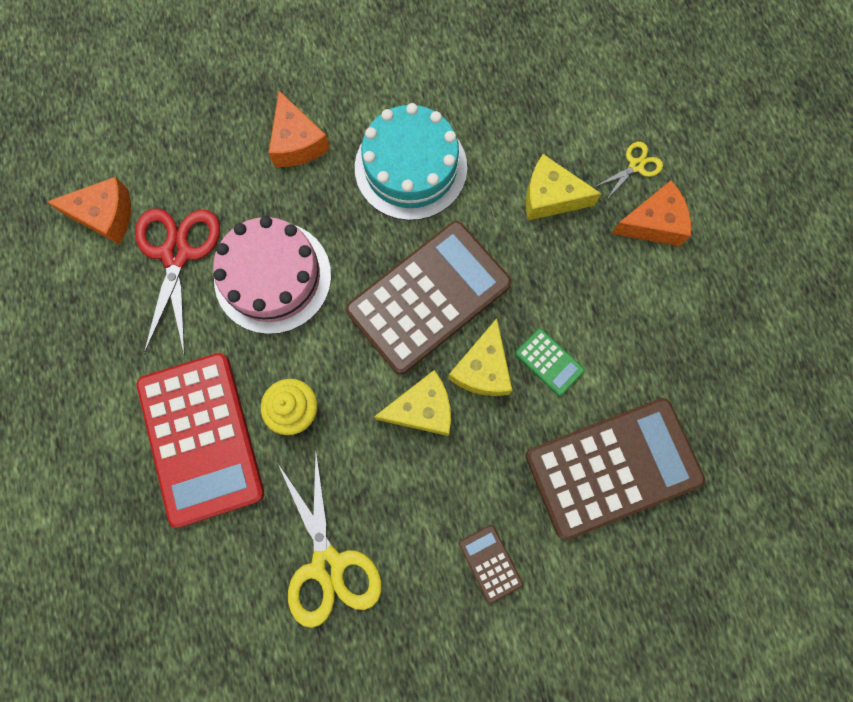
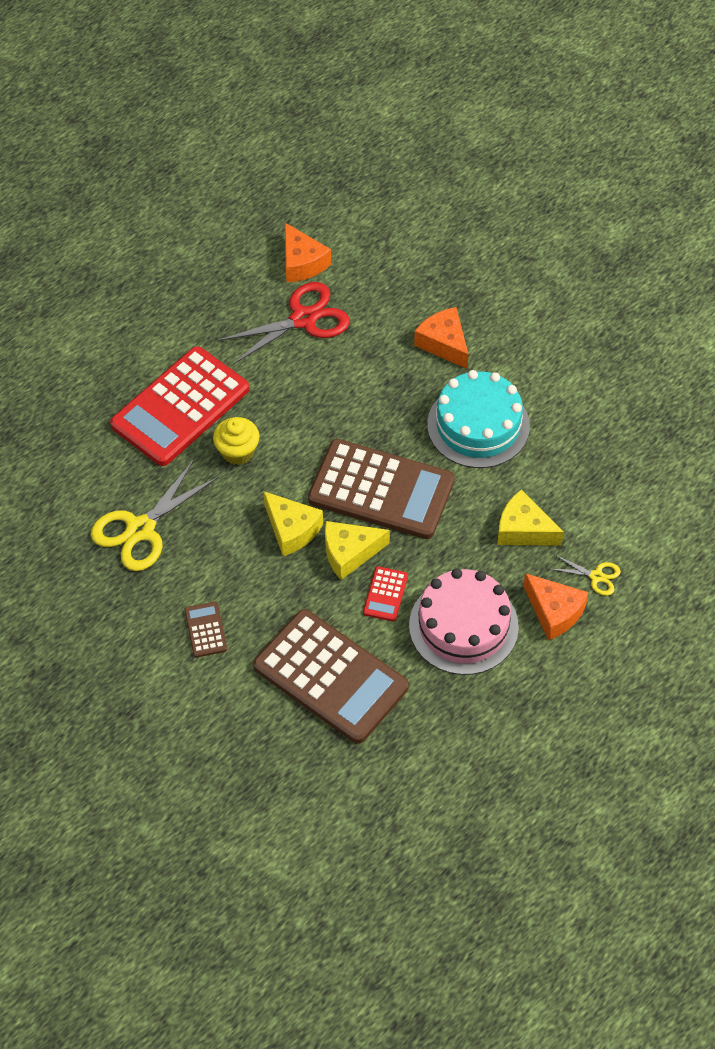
camera: 60 degrees right, 20 degrees down
pink cake [213,216,331,334] -> pink cake moved to [409,568,519,675]
orange cheese [269,91,330,167] -> orange cheese turned 105 degrees clockwise [414,307,469,369]
brown calculator [459,525,523,604] -> brown calculator turned 45 degrees counterclockwise [184,602,227,658]
green calculator [515,328,585,396] -> red calculator [363,566,408,621]
yellow cheese [526,154,601,221] -> yellow cheese turned 45 degrees counterclockwise [497,490,564,546]

